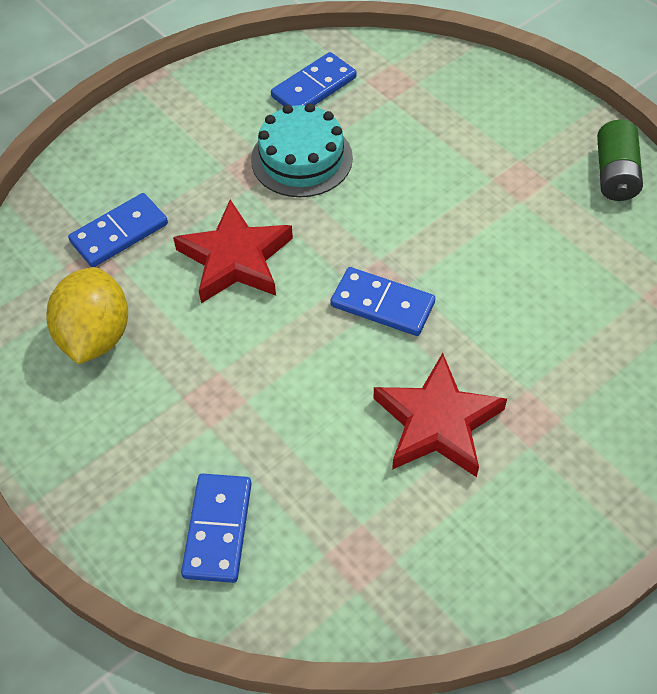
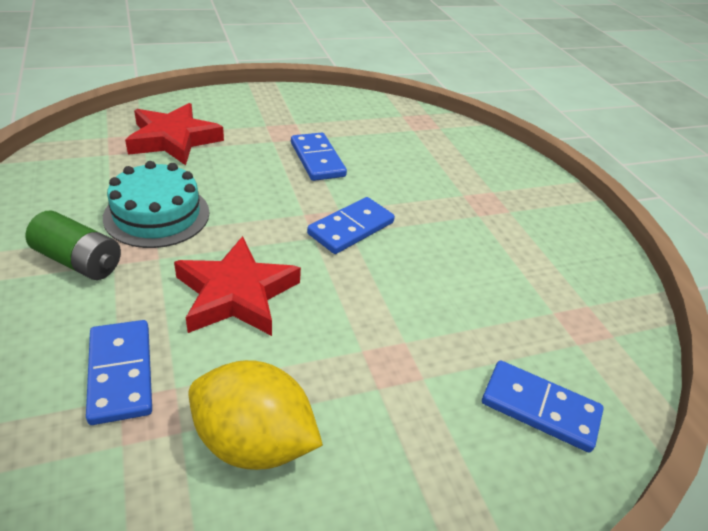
camera: 75 degrees left, 15 degrees down
blue domino [271,52,357,106] -> blue domino moved to [291,133,347,181]
red star [374,353,507,477] -> red star moved to [125,103,224,165]
green battery [597,120,643,201] -> green battery moved to [25,211,121,280]

